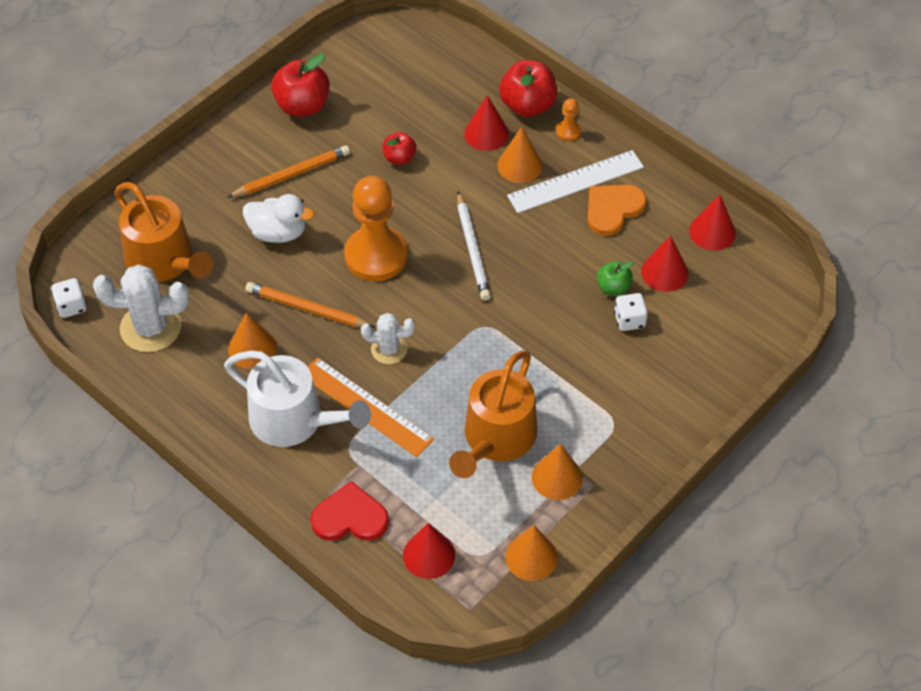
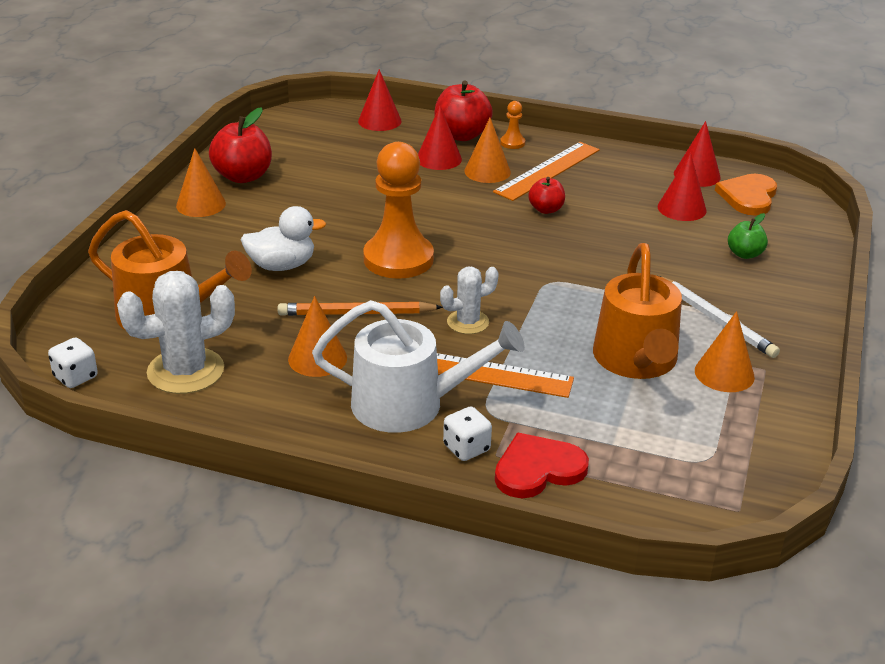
camera: 25 degrees left, 20 degrees down
orange pencil [227,145,350,198] -> none
red apple [383,132,416,165] -> red apple moved to [528,177,565,214]
red cone [403,523,455,579] -> red cone moved to [358,69,401,131]
white pencil [457,191,491,301] -> white pencil moved to [659,276,780,358]
orange cone [505,525,558,581] -> orange cone moved to [176,148,226,217]
white ruler [507,150,644,213] -> orange ruler [493,142,600,201]
orange heart [588,185,647,236] -> orange heart moved to [715,174,777,216]
green apple [597,261,634,296] -> green apple moved to [728,213,768,259]
white dice [614,293,648,331] -> white dice moved to [443,406,492,461]

